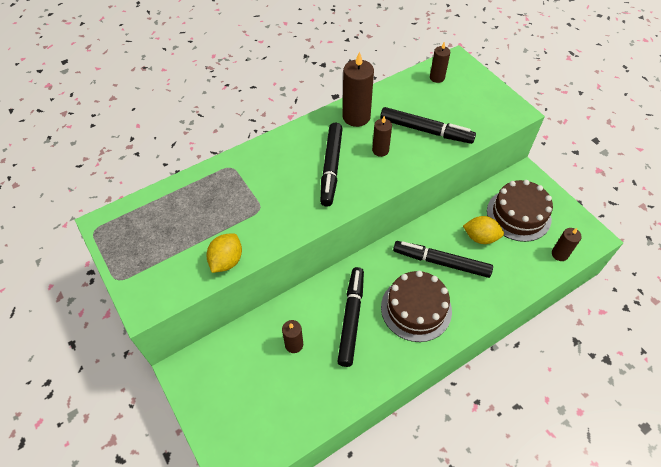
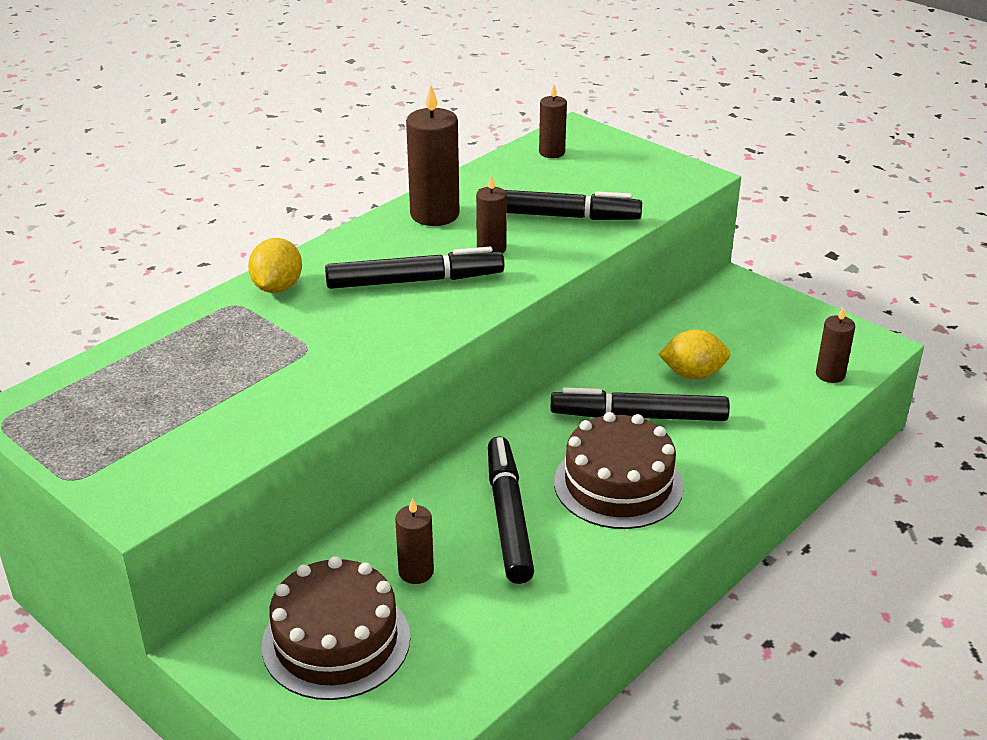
camera: 15 degrees left, 20 degrees down
yellow lemon [206,233,242,273] -> yellow lemon moved to [248,238,302,293]
black marker [320,123,343,207] -> black marker turned 90 degrees counterclockwise [325,247,505,289]
brown cake [487,180,553,242] -> brown cake moved to [262,556,410,700]

